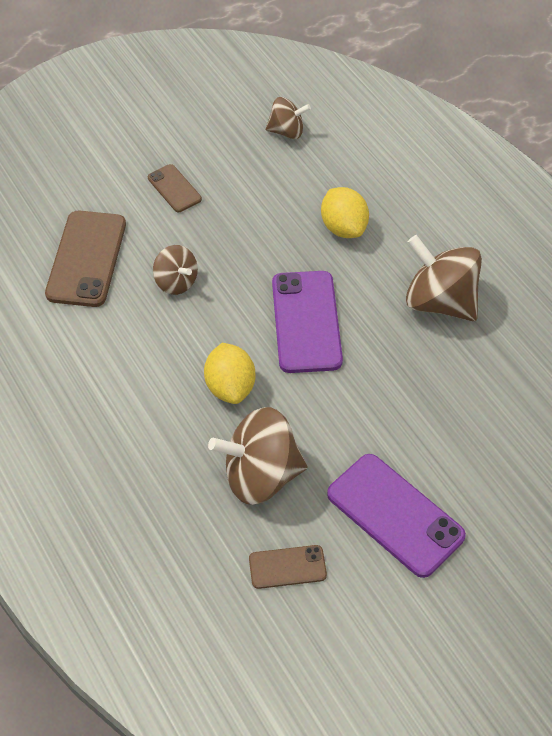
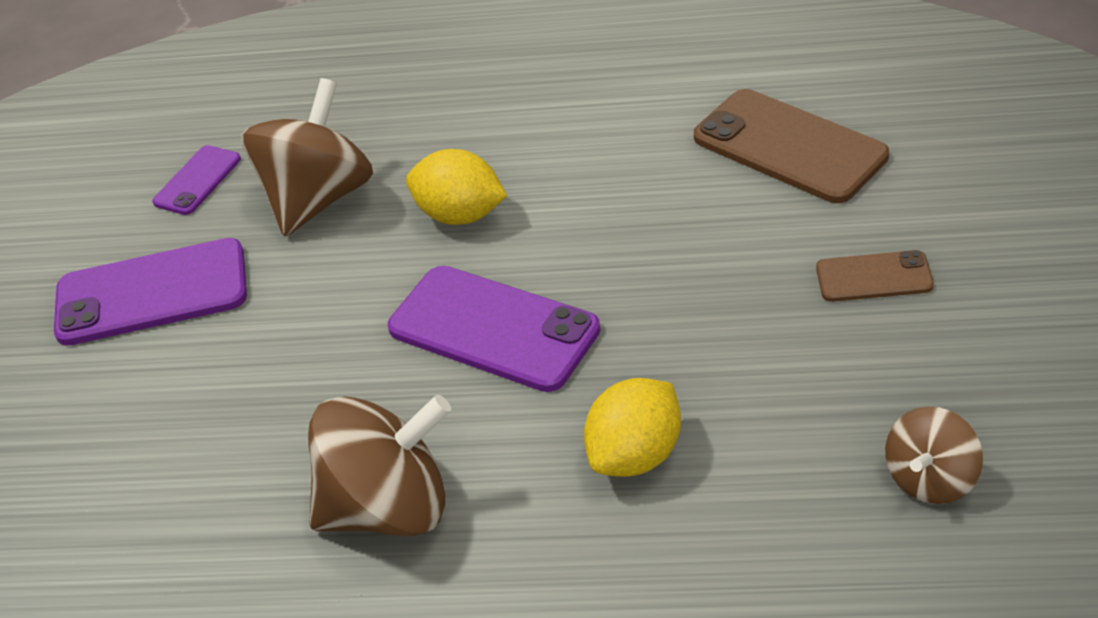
camera: 130 degrees right, 10 degrees down
brown spinning top [153,245,198,295] -> none
brown phone [249,545,327,589] -> purple phone [152,145,241,215]
yellow lemon [321,187,369,238] -> yellow lemon turned 60 degrees counterclockwise [584,378,681,477]

